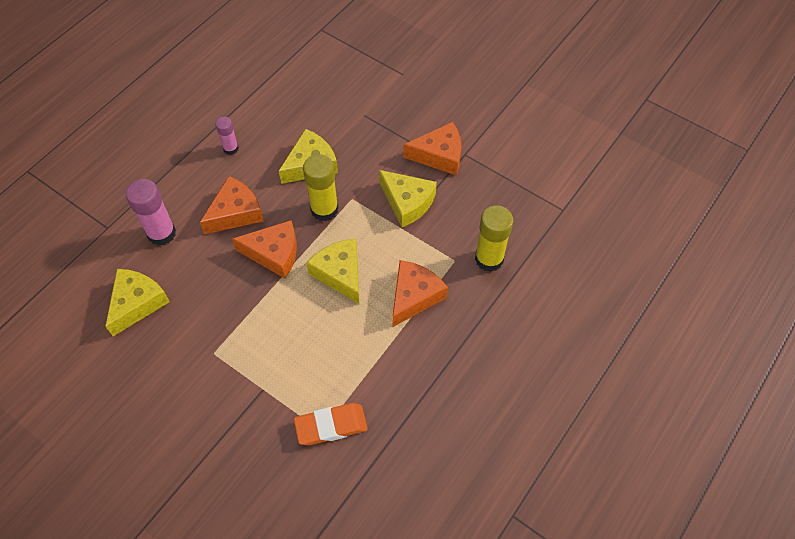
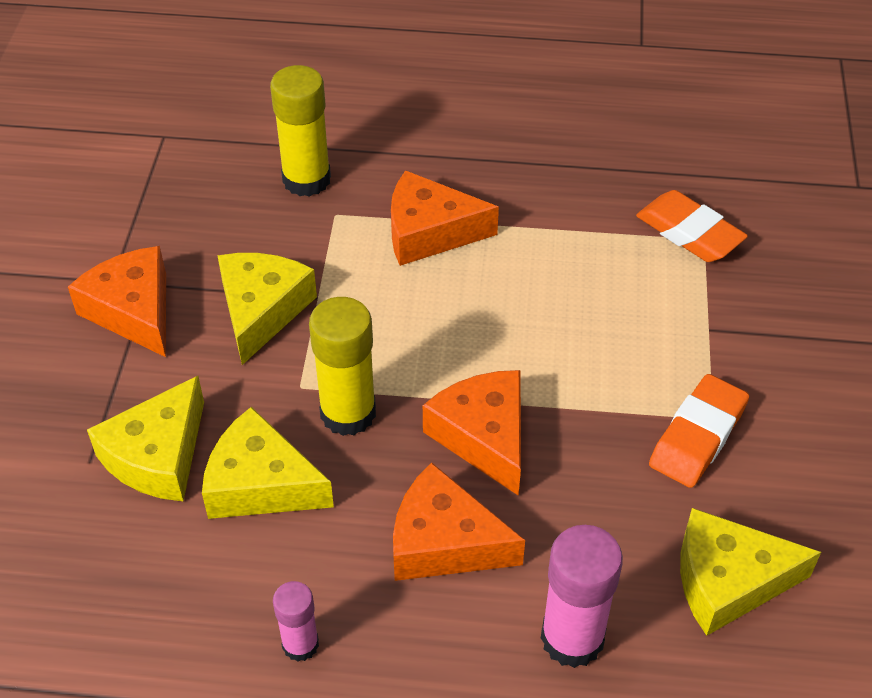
camera: 120 degrees left, 10 degrees down
yellow cheese [306,238,359,304] -> yellow cheese moved to [87,376,204,501]
none -> orange eraser [649,374,749,488]

